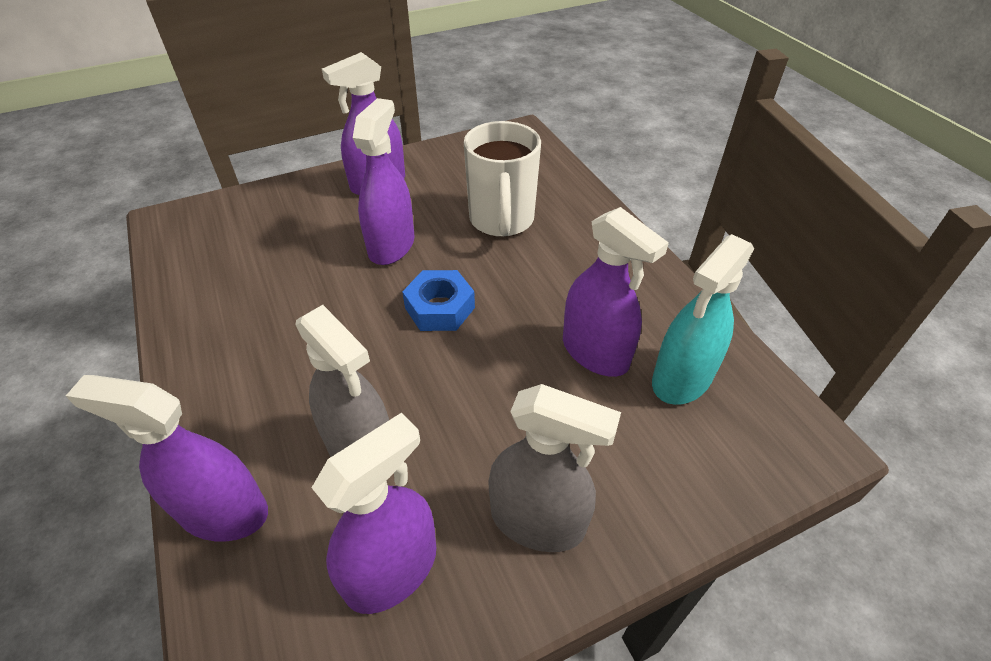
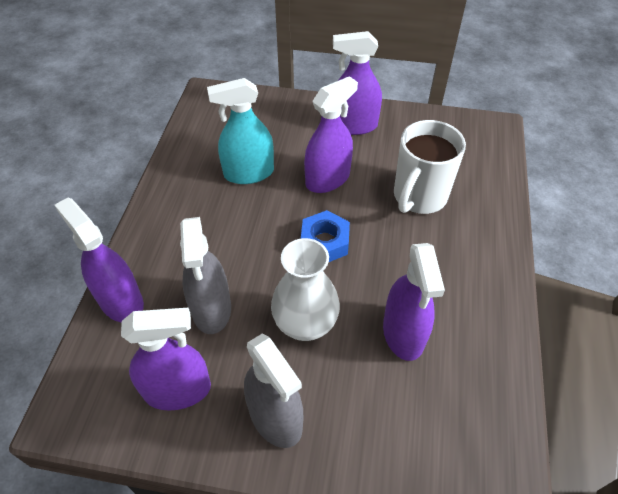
camera: 35 degrees right, 5 degrees up
turquoise spray bottle [652,234,754,405] -> turquoise spray bottle moved to [207,78,274,184]
none -> white vase [271,238,340,341]

